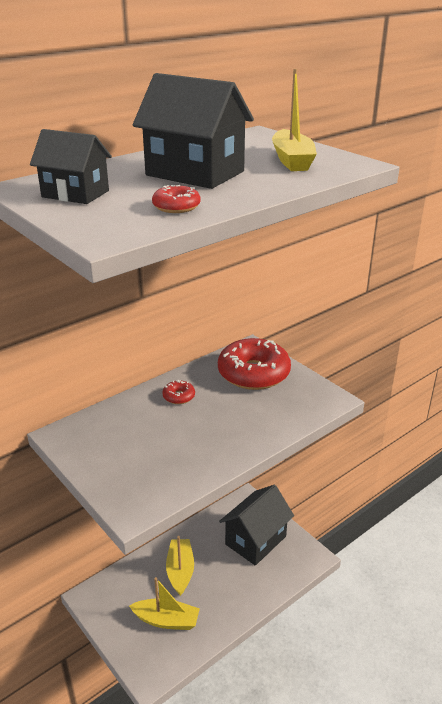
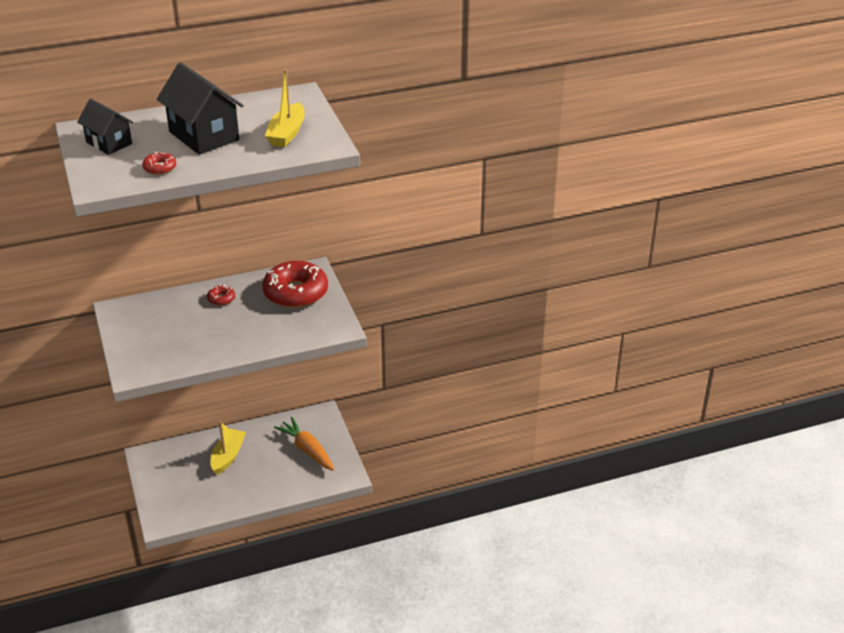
camera: 20 degrees right, 5 degrees up
yellow boat [129,577,200,630] -> none
black house [219,485,294,566] -> orange carrot [274,417,334,471]

